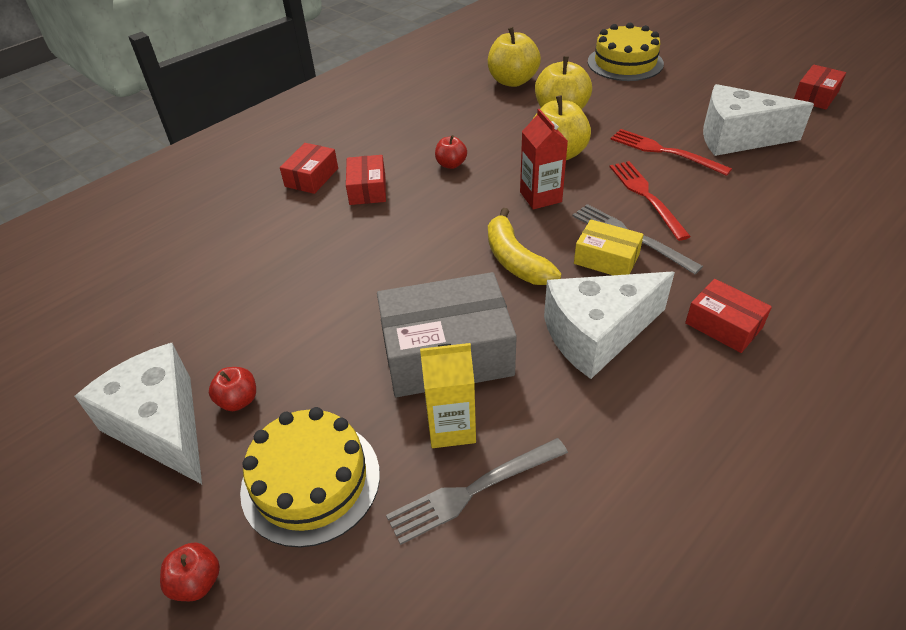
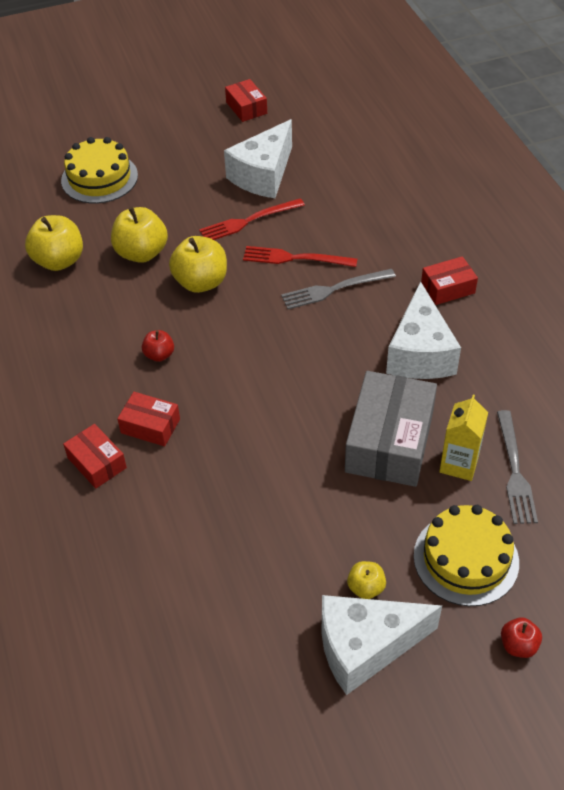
camera: 65 degrees left, 5 degrees up
red apple [209,367,256,411] -> yellow apple [347,561,386,599]
yellow banana [488,208,561,285] -> none
red carton [520,109,568,210] -> none
yellow box [574,220,644,275] -> none

